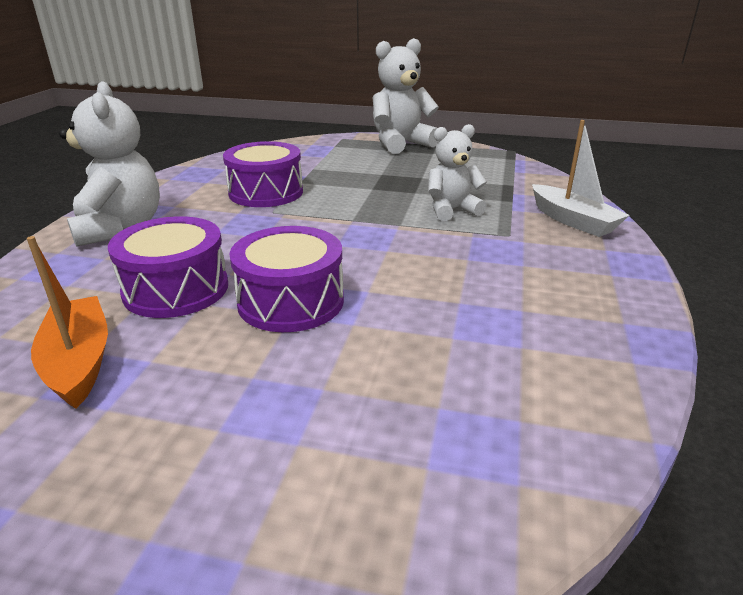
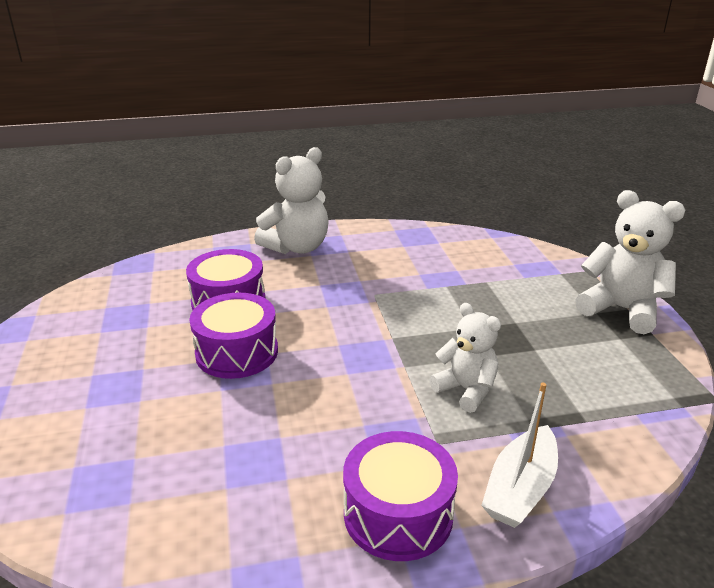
camera: 65 degrees right, 0 degrees up
orange boat [27,236,108,409] -> none
purple drum [223,141,303,207] -> purple drum moved to [343,431,458,561]

